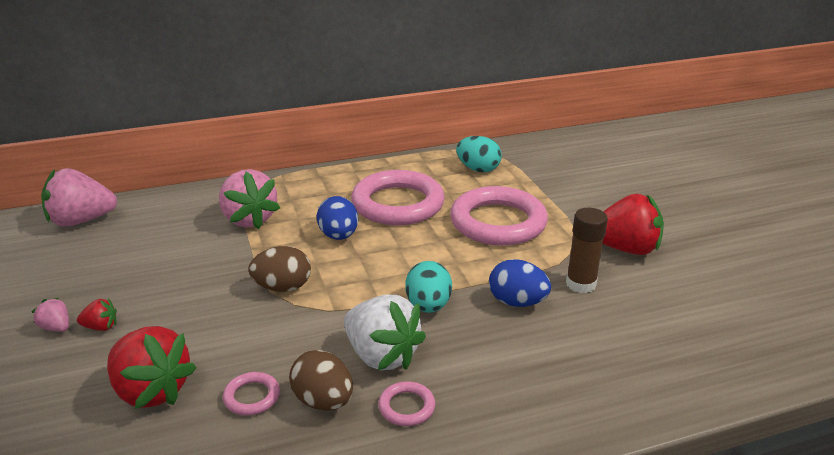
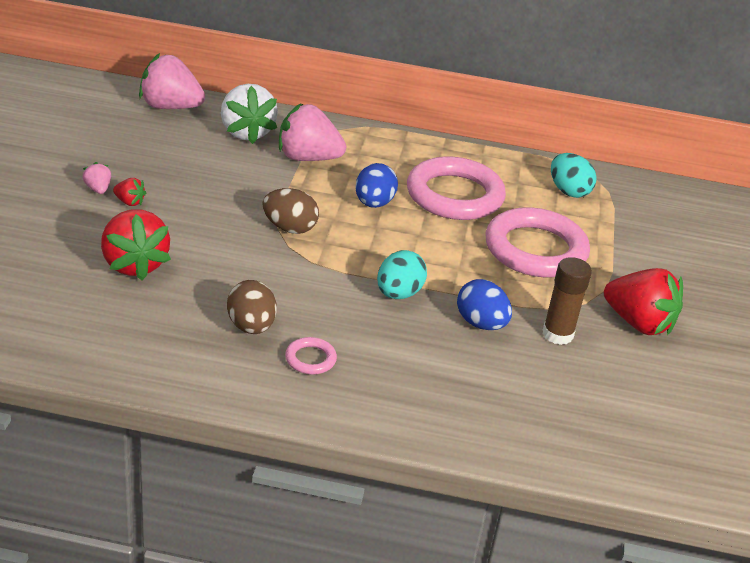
camera: 25 degrees right, 5 degrees up
pink strawberry [219,169,280,229] -> pink strawberry turned 105 degrees clockwise [279,104,346,161]
pink ring [223,372,280,415] -> none
white strawberry [344,295,426,371] -> white strawberry moved to [221,84,278,144]

